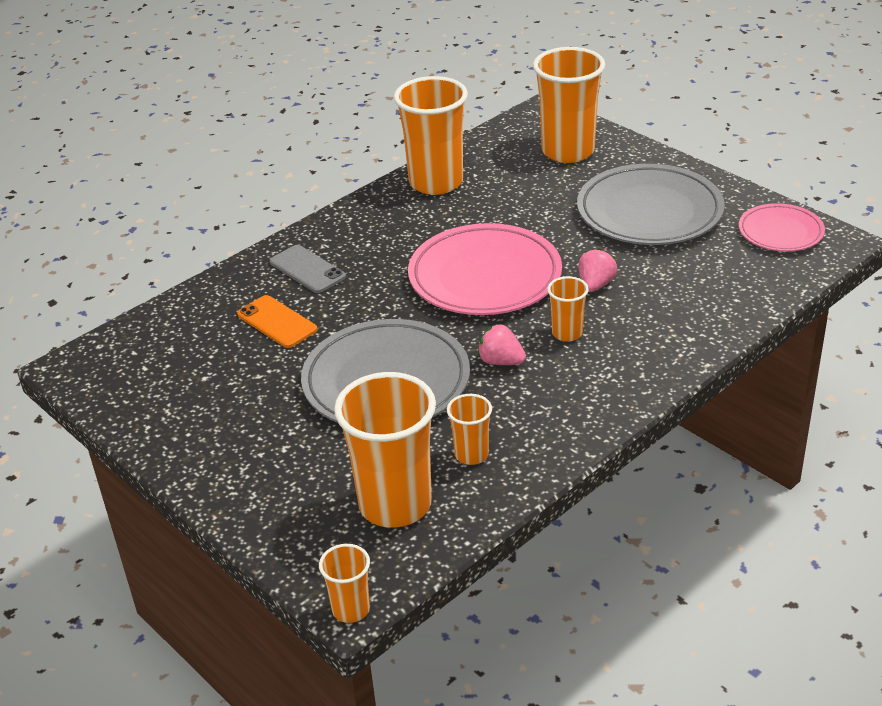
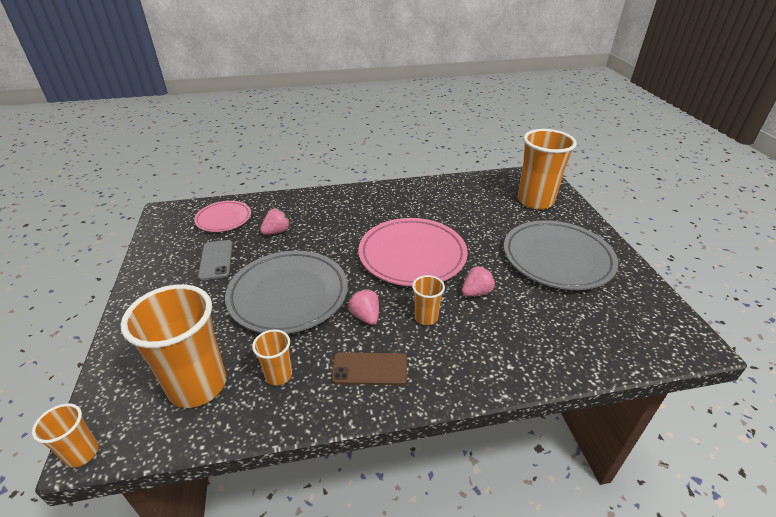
camera: 30 degrees right, 0 degrees up
orange phone [237,295,317,348] -> pink strawberry [260,209,290,235]
grey phone [270,245,346,293] -> grey phone moved to [198,240,232,280]
orange cup [394,76,468,195] -> none
pink plate [739,203,825,252] -> pink plate moved to [194,201,251,232]
none -> brown phone [331,352,407,385]

